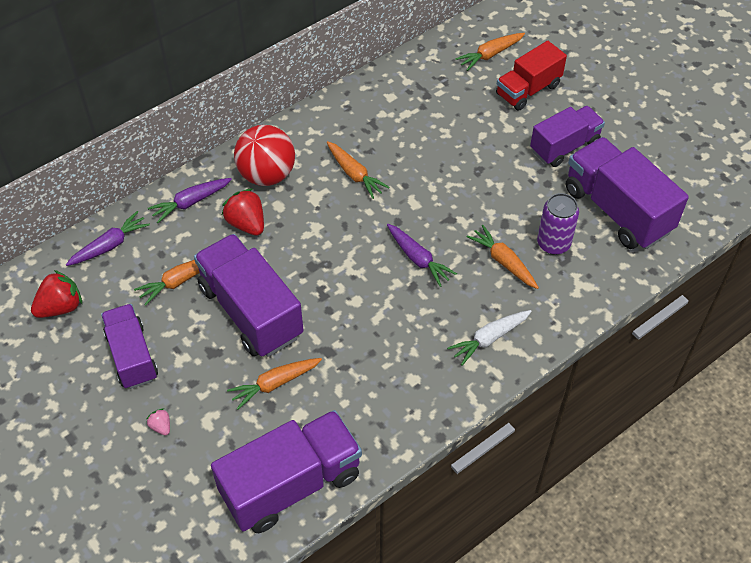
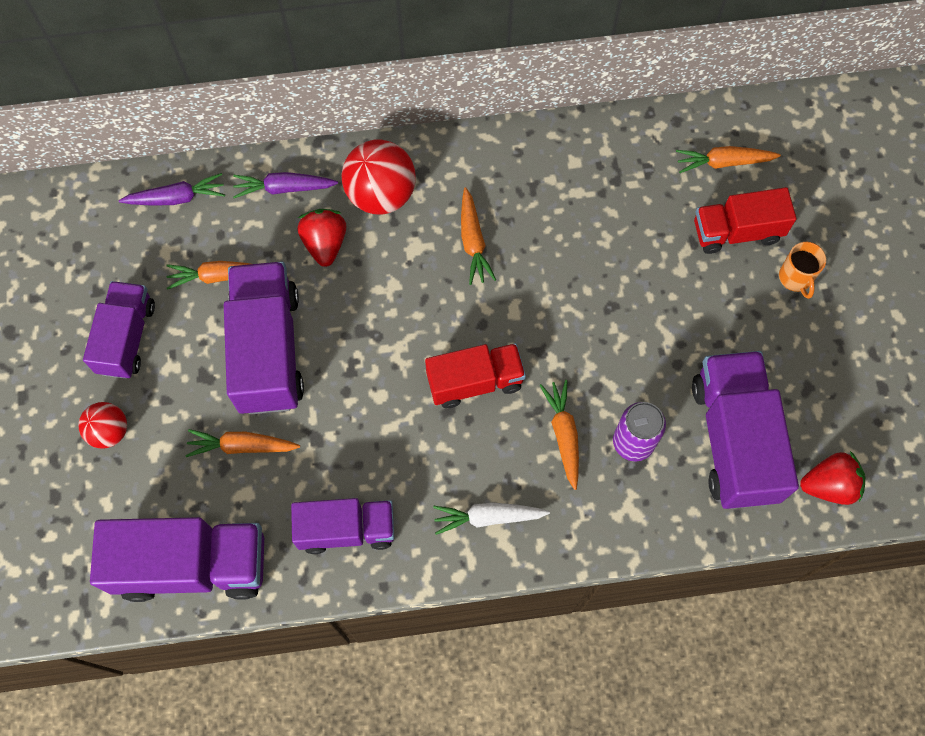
camera: 30 degrees right, 15 degrees up
red strawberry [31,270,82,318] -> red strawberry moved to [800,451,865,505]
pink strawberry [146,408,170,436] -> red ball [78,402,127,449]
purple carrot [387,224,457,287] -> red truck [425,343,526,408]
purple truck [530,106,605,167] -> purple truck moved to [291,498,394,554]
none -> orange mug [779,242,826,299]

